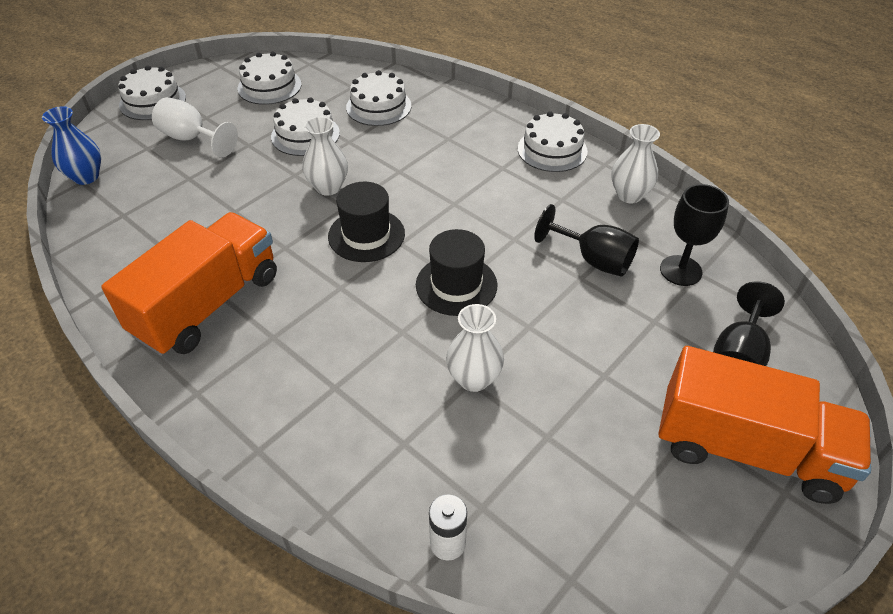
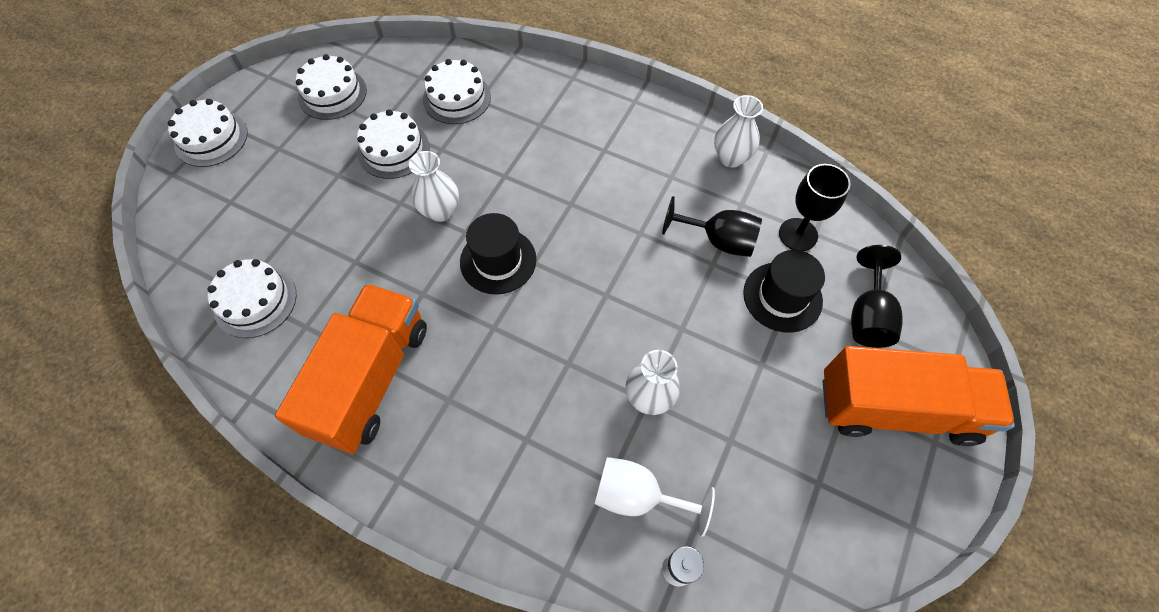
camera: 15 degrees left, 15 degrees up
blue vase [42,106,101,185] -> none
white goblet [152,97,238,157] -> white goblet moved to [595,457,715,537]
black hat [416,229,498,316] -> black hat moved to [743,250,825,333]
white cake [518,111,588,172] -> white cake moved to [208,259,297,338]

